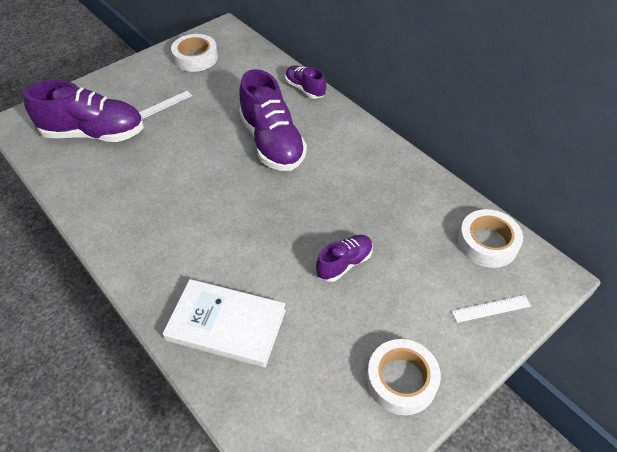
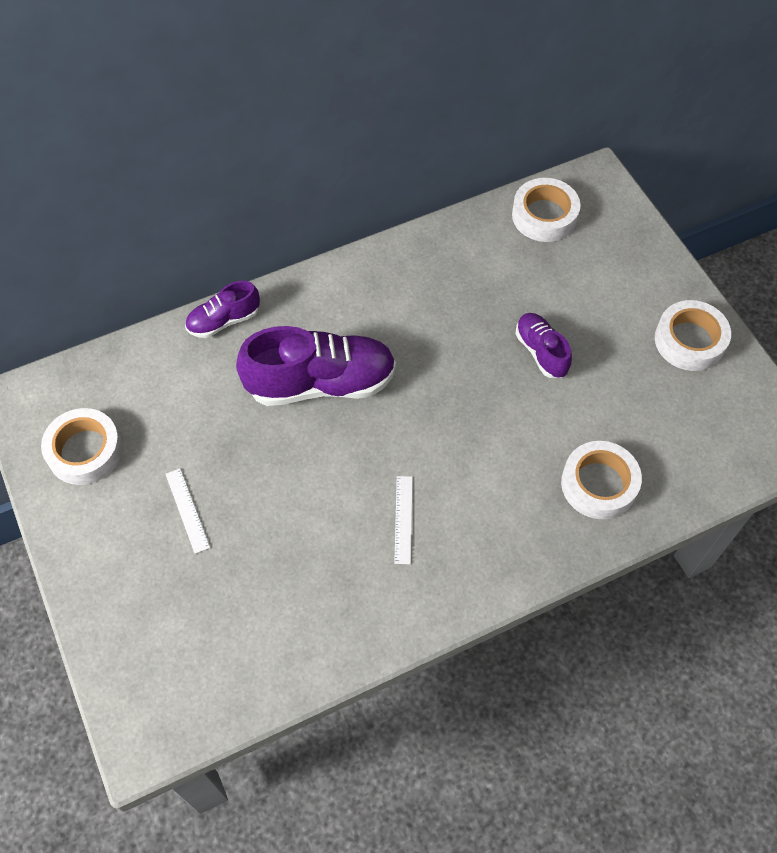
camera: 75 degrees left, 10 degrees up
purple shoe [24,80,144,142] -> none
white book [163,279,286,368] -> white tape [561,441,642,519]
white ruler [452,295,531,323] -> white ruler moved to [394,476,413,564]

